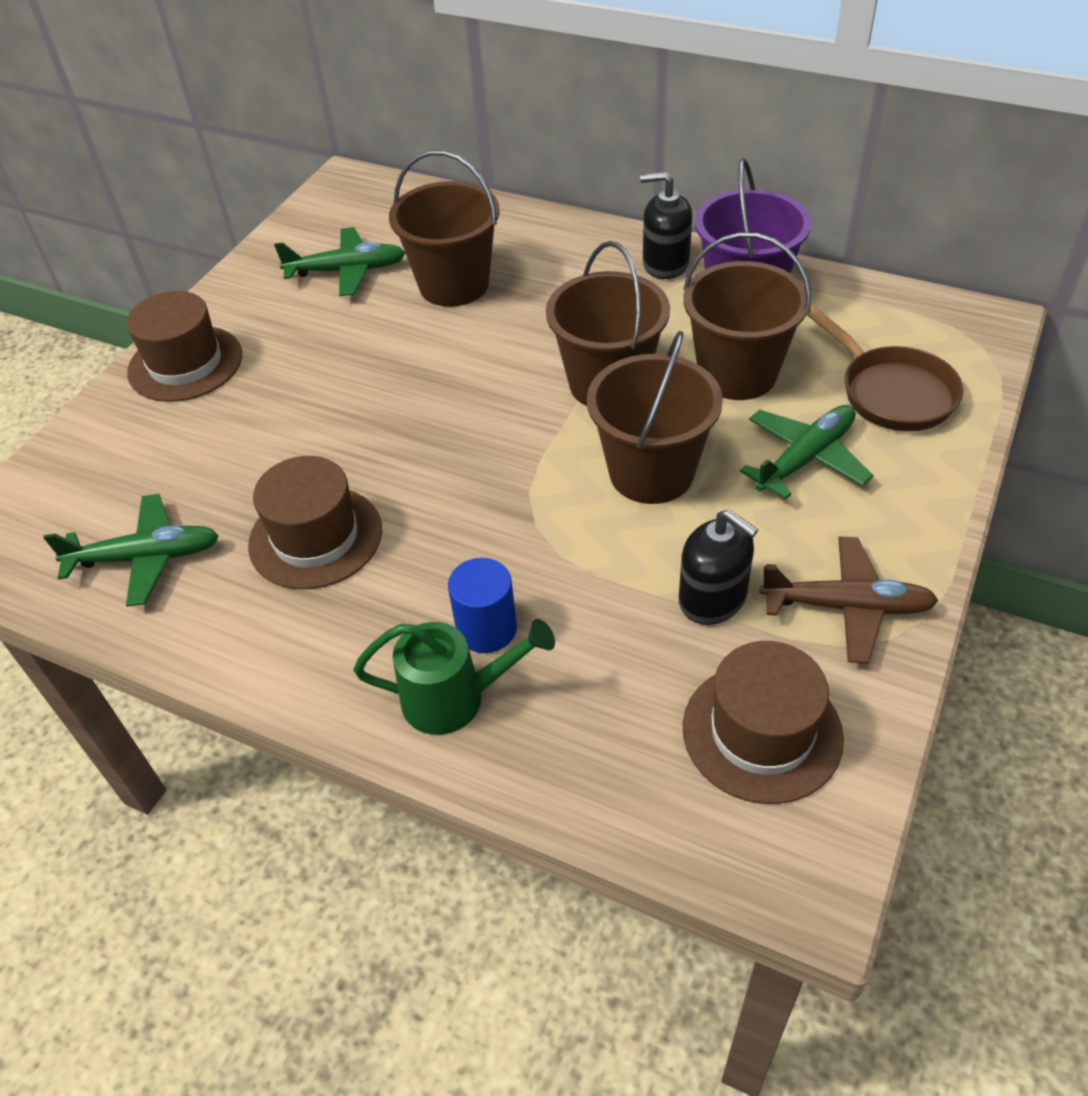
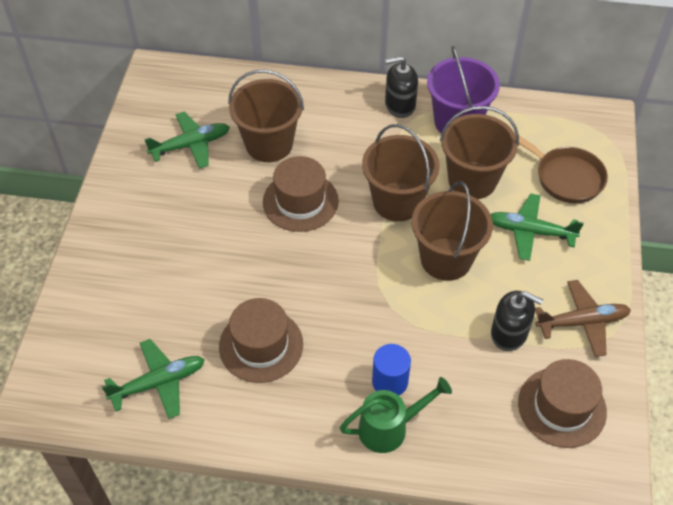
camera: 20 degrees left, 5 degrees up
brown hat [126,291,242,402] -> brown hat moved to [263,156,339,232]
green plane [740,405,874,500] -> green plane turned 105 degrees counterclockwise [491,193,584,261]

